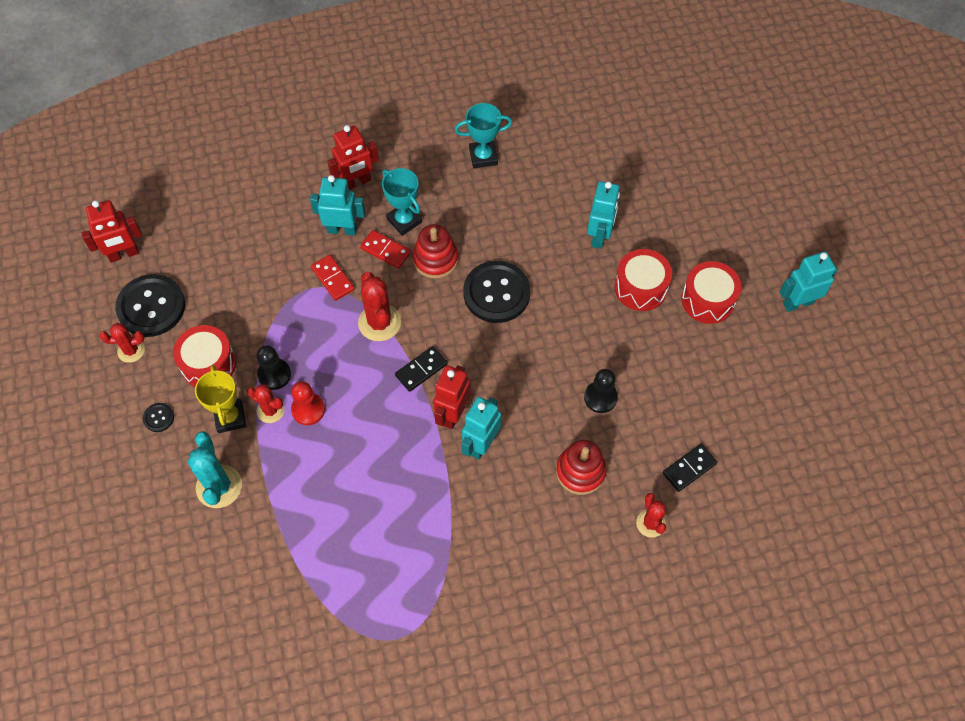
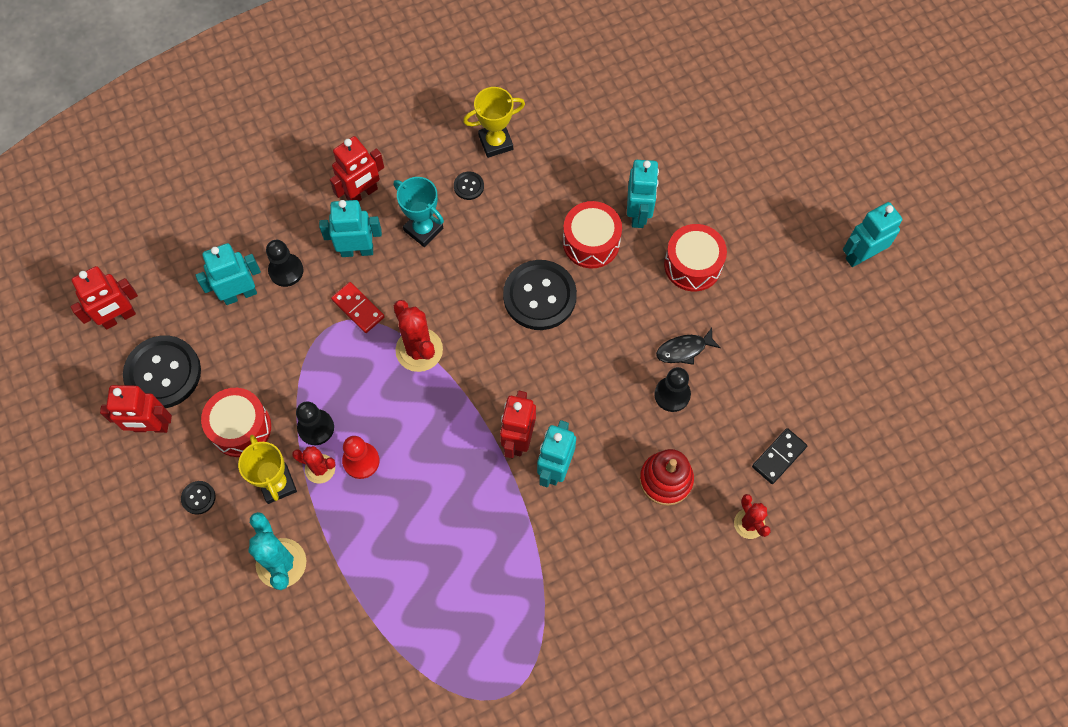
camera: 10 degrees left, 5 degrees up
red cactus [99,323,145,363] -> red robot [100,385,172,433]
red domino [360,230,411,269] -> none
black domino [395,346,448,392] -> none
red stacking toy [413,224,458,279] -> none
turquoise trophy [455,103,512,168] -> yellow trophy [463,87,525,158]
red drum [682,261,741,324] -> red drum moved to [563,201,622,268]
none -> turquoise robot [195,243,261,305]
none -> black pawn [266,240,303,287]
none -> black button [454,172,484,200]
none -> black fish [656,328,721,365]

